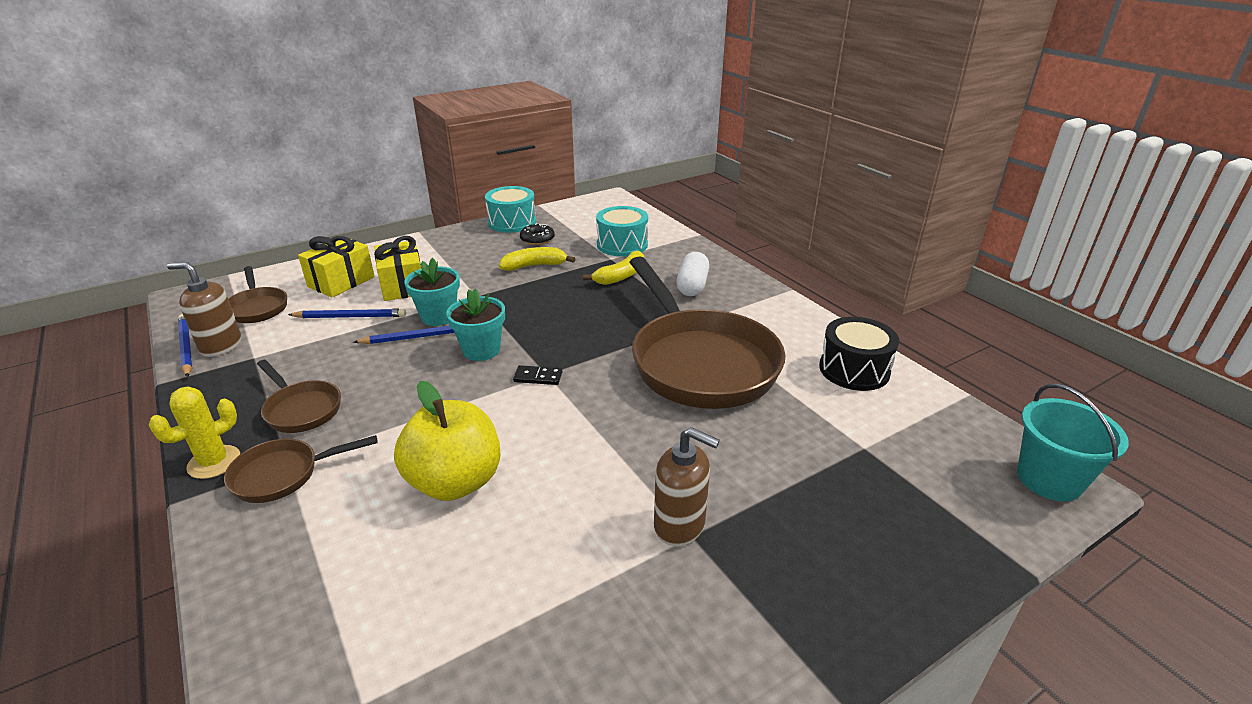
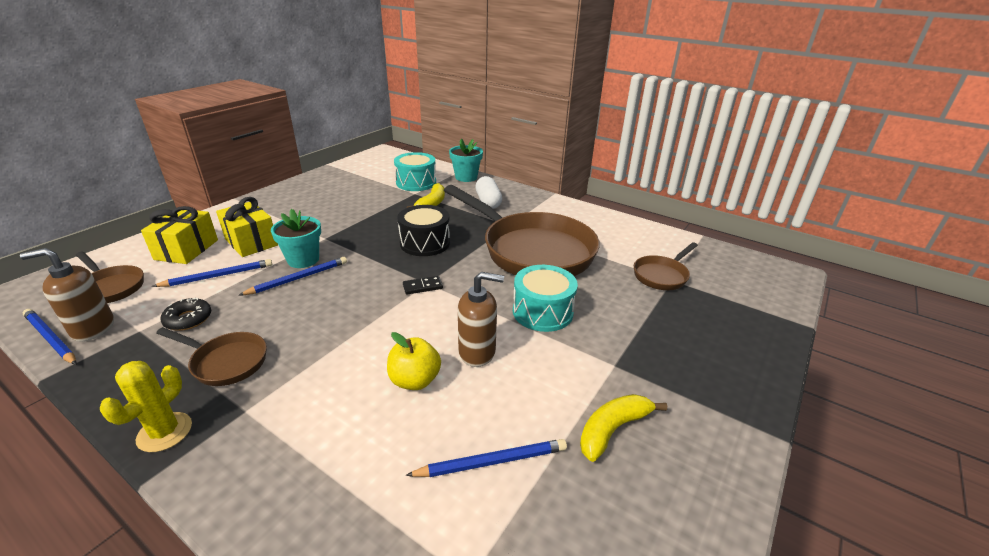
camera: 25 degrees left, 0 degrees up
brown pan [224,435,378,503] -> brown pan moved to [634,242,698,290]
yellow apple [394,381,501,501] -> yellow apple [387,332,441,390], size x0.61
turquoise flower pot [446,289,505,361] -> turquoise flower pot moved to [449,138,483,182]
turquoise drum [485,186,536,233] -> turquoise drum moved to [513,265,578,332]
yellow banana [499,247,575,271] -> yellow banana moved to [580,394,667,462]
black donut [520,223,555,245] -> black donut moved to [161,298,211,331]
brown soap dispenser [654,427,720,546] -> brown soap dispenser moved to [458,272,504,367]
black drum [819,317,899,391] -> black drum moved to [397,205,450,256]
turquoise bucket [1017,384,1129,501] -> none
none -> blue pencil [406,439,567,477]

